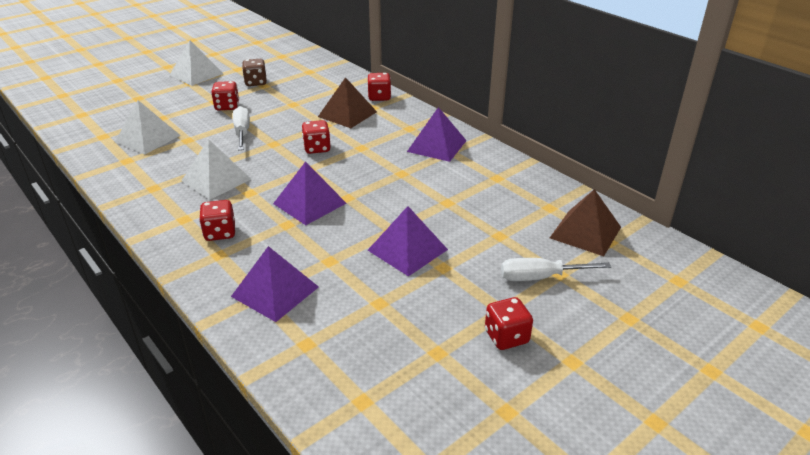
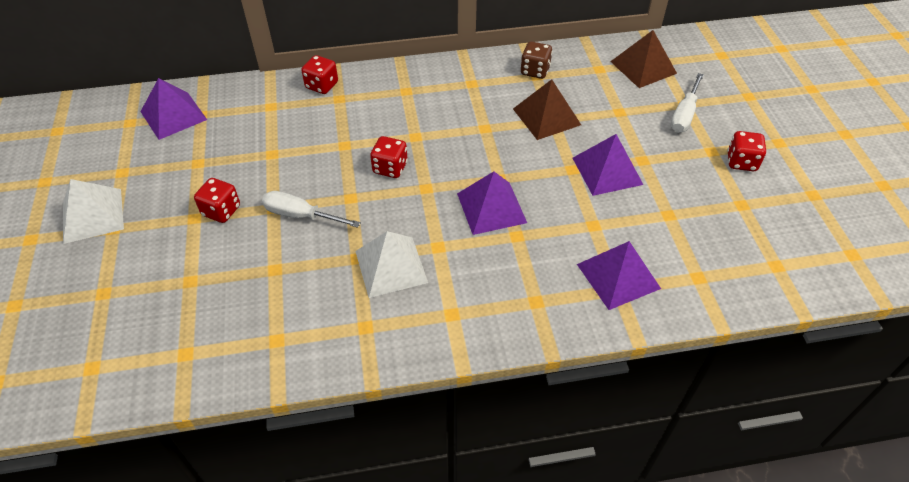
camera: 60 degrees left, 15 degrees up
white pyramid [115,100,181,154] -> none
red dice [199,200,235,241] -> none
brown dice [242,59,267,86] -> brown dice moved to [521,41,553,79]
brown pyramid [318,77,377,128] -> brown pyramid moved to [513,79,581,140]
purple pyramid [407,107,467,162] -> purple pyramid moved to [140,78,207,140]

